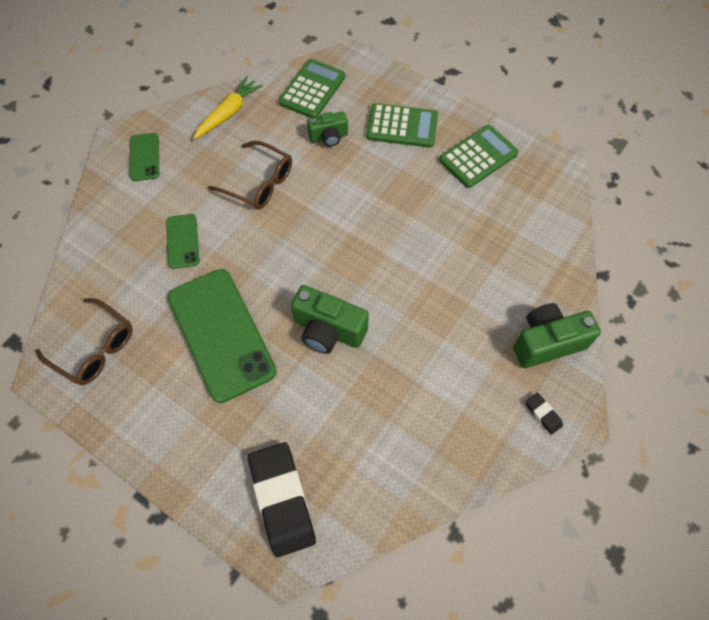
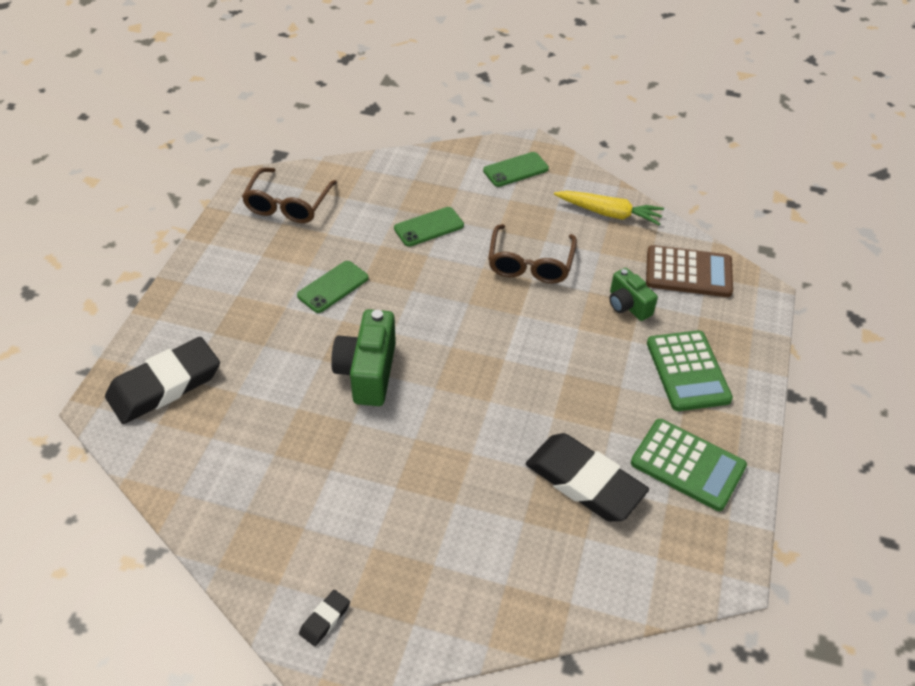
camera: 70 degrees right, 15 degrees down
green phone [168,269,277,403] -> green phone [297,261,369,313], size x0.48
green calculator [279,59,345,118] -> brown calculator [646,245,733,297]
green camera [513,303,601,368] -> none
none -> black eraser [526,433,649,522]

